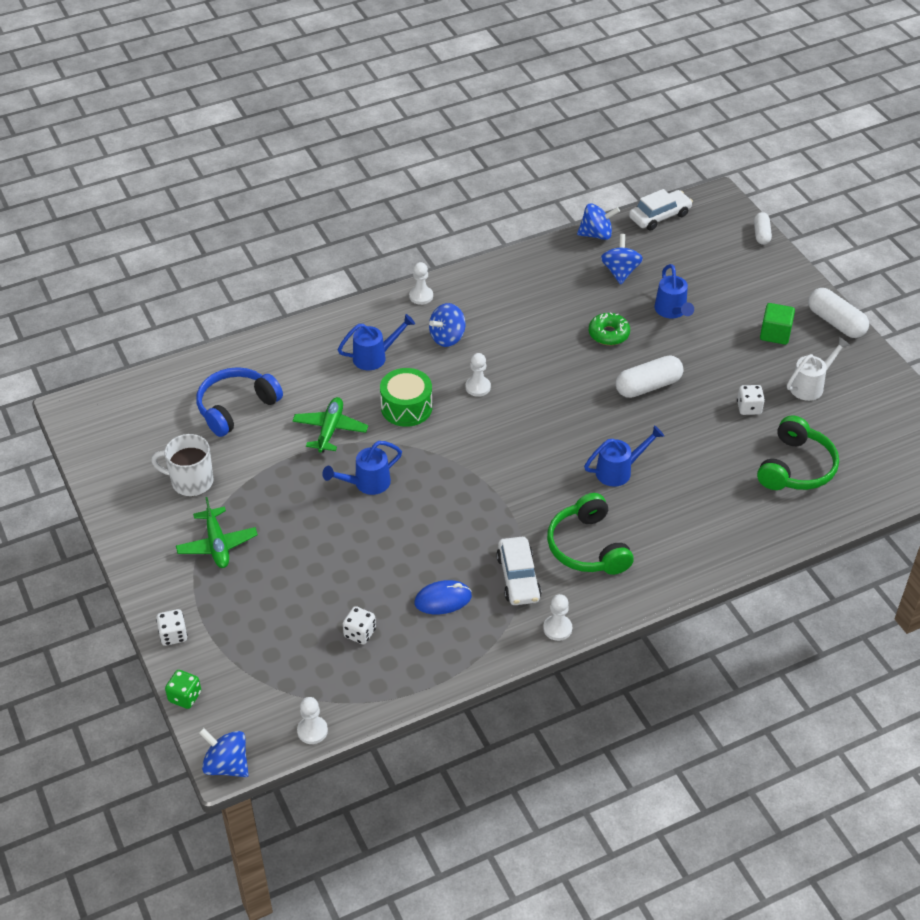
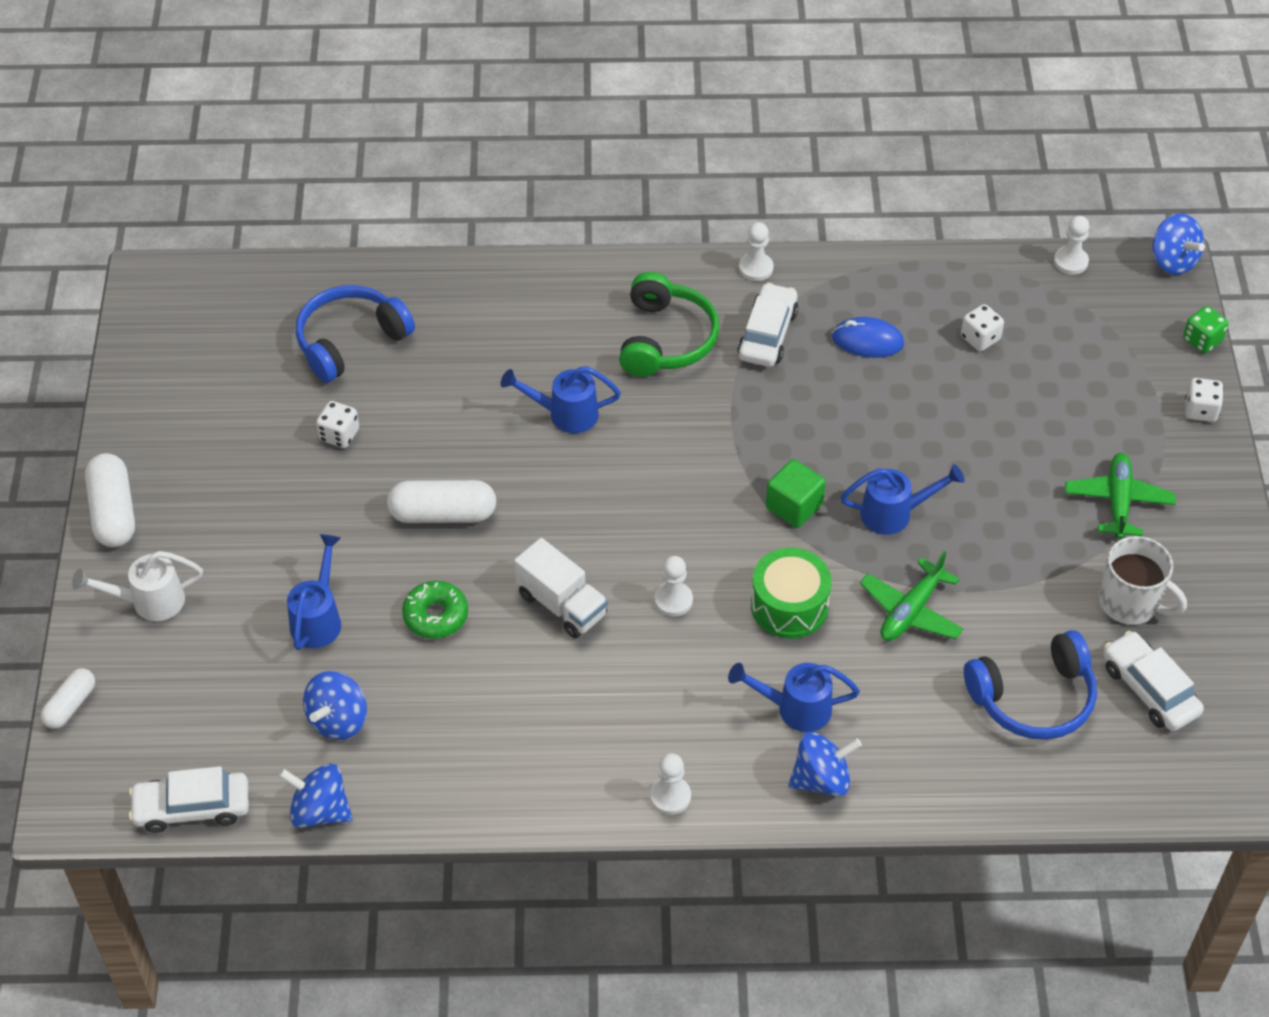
camera: 155 degrees left, 5 degrees up
blue spinning top [429,303,465,347] -> blue spinning top moved to [788,732,862,796]
green headphones [757,415,839,490] -> blue headphones [296,285,415,383]
green cube [760,303,795,345] -> green cube moved to [766,459,826,528]
white watering can [787,337,850,401] -> white watering can moved to [72,551,203,621]
none -> white truck [514,538,608,639]
none -> white car [1103,631,1204,731]

